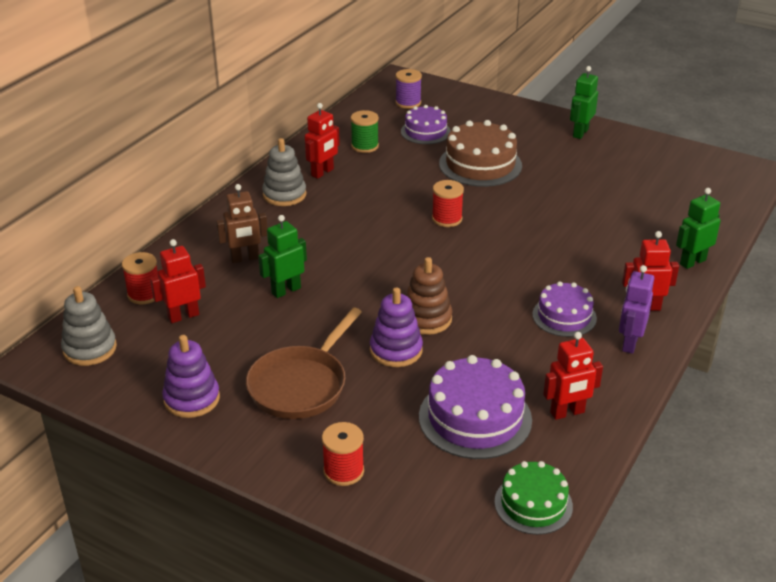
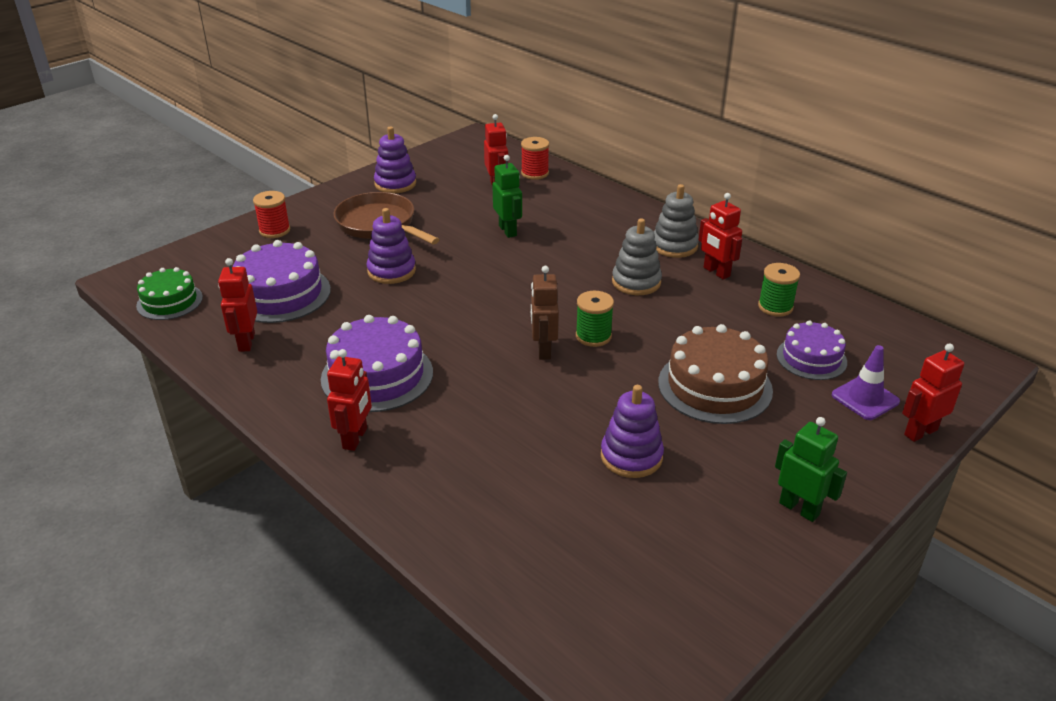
camera: 105 degrees right, 0 degrees up
grey stacking toy [61,286,117,366] -> grey stacking toy moved to [612,218,662,295]
brown robot [216,184,268,263] -> brown robot moved to [531,266,559,360]
purple spool [395,69,422,109] -> none
brown stacking toy [406,257,452,335] -> none
red spool [432,180,464,227] -> green spool [576,291,614,347]
purple cake [532,281,597,337] -> purple cake [321,315,433,412], size x1.58
purple robot [619,265,654,354] -> none
green robot [676,188,721,269] -> none
none -> purple stacking toy [601,385,664,478]
none -> purple traffic cone [832,345,900,420]
none -> red robot [902,344,964,442]

